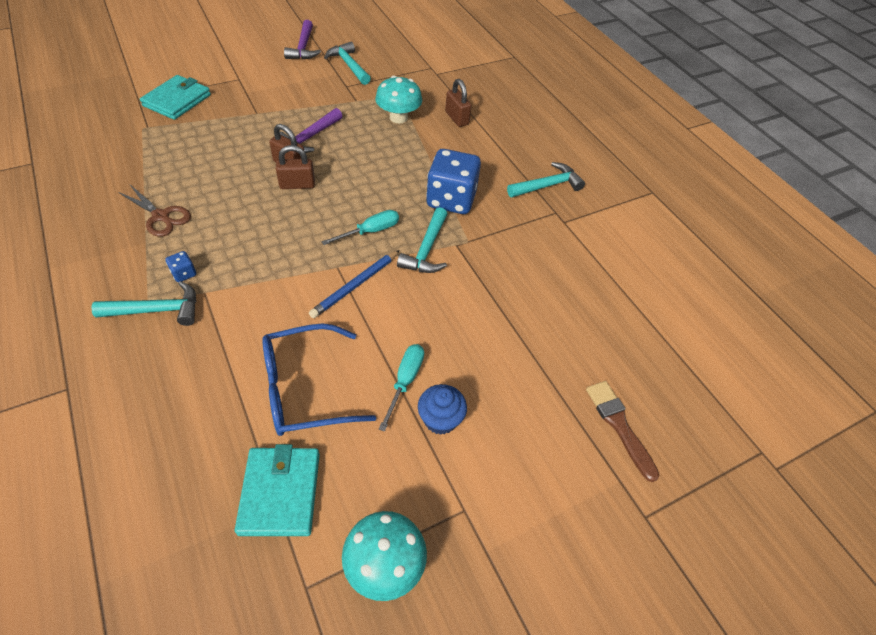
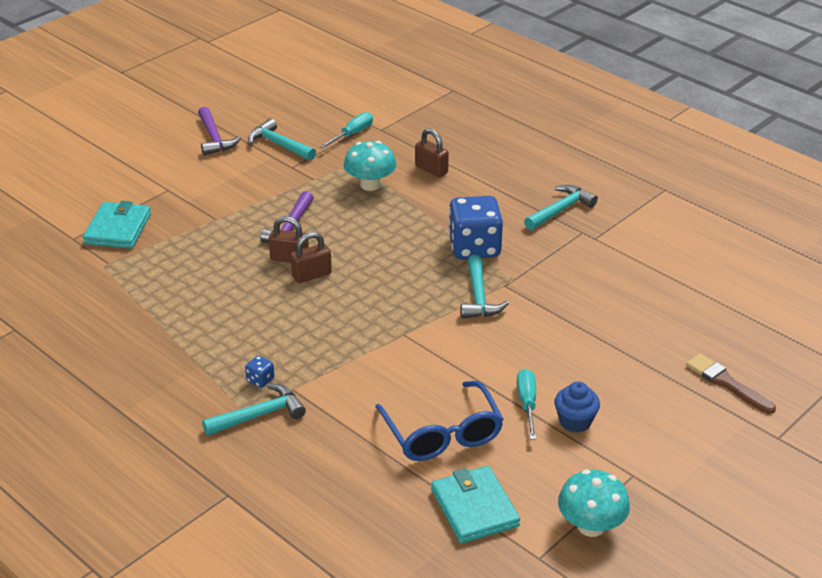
camera: 15 degrees left, 15 degrees down
brown scissors [118,185,191,237] -> none
blue glasses [262,323,376,436] -> blue glasses turned 75 degrees counterclockwise [375,381,504,461]
blue pencil [309,250,400,318] -> none
turquoise screwdriver [321,210,399,245] -> turquoise screwdriver moved to [320,112,373,148]

